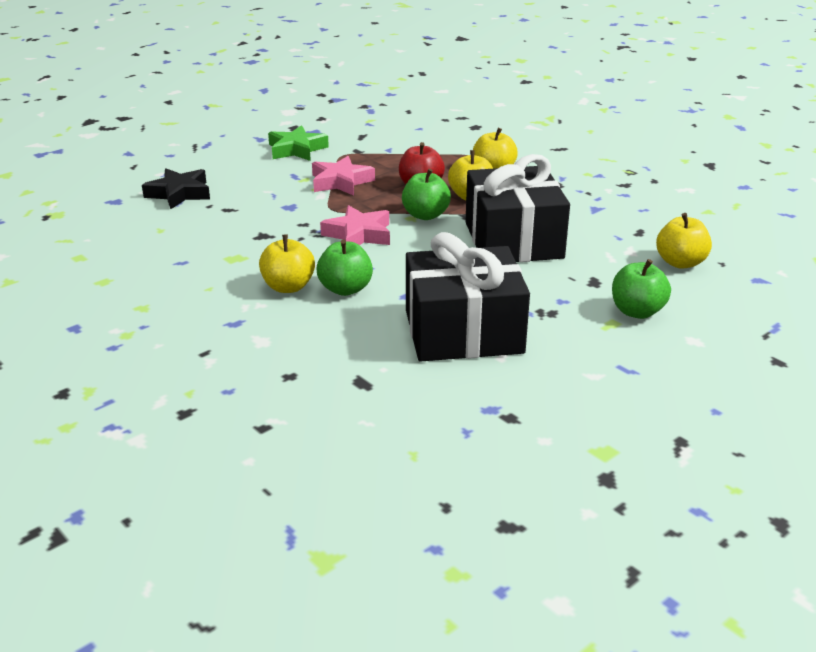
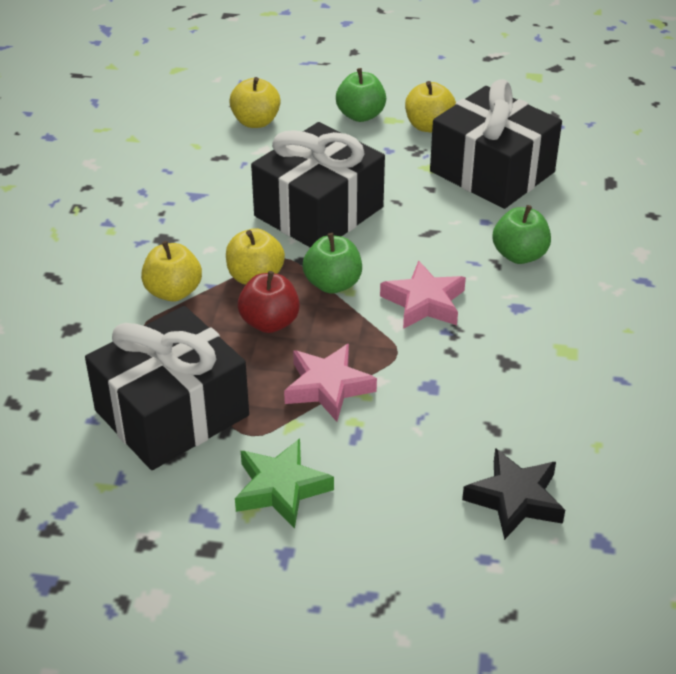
camera: 130 degrees left, 10 degrees up
yellow apple [259,234,315,293] -> yellow apple moved to [405,81,456,132]
none -> black gift [85,306,249,470]

